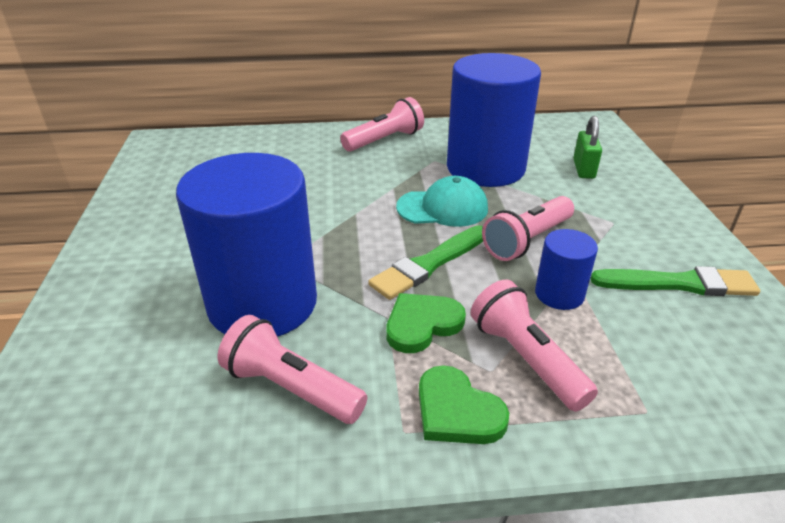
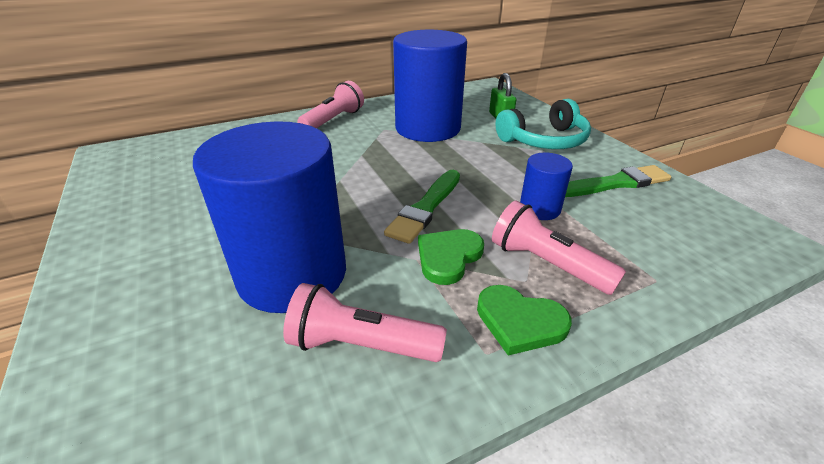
camera: 20 degrees left, 0 degrees up
turquoise cap [396,176,488,227] -> none
pink flashlight [482,196,574,261] -> none
none -> turquoise headphones [496,99,591,149]

